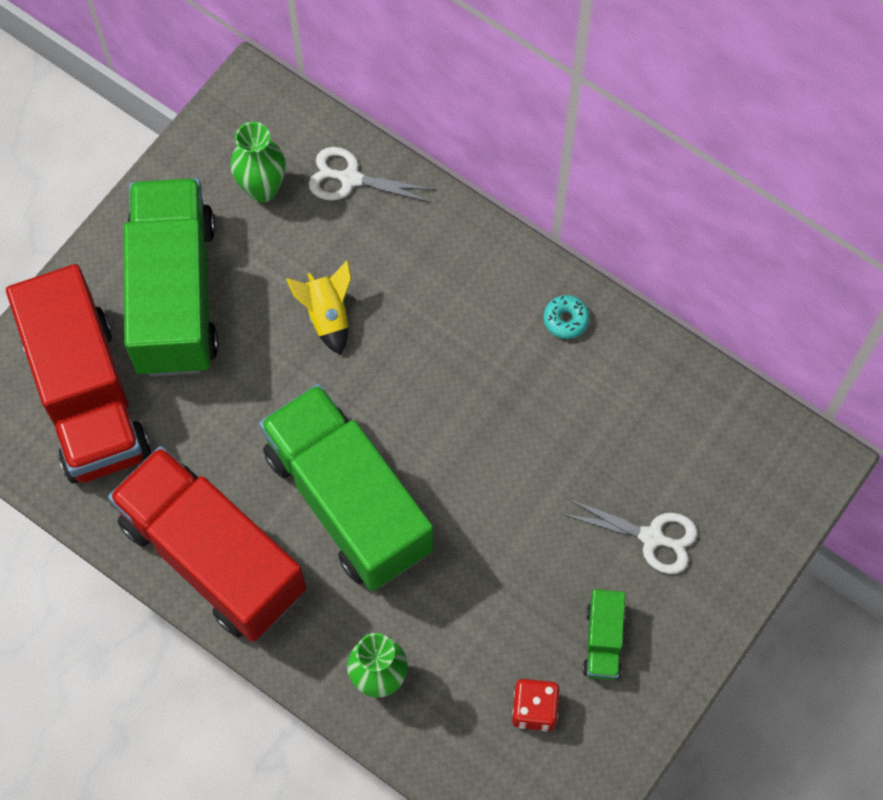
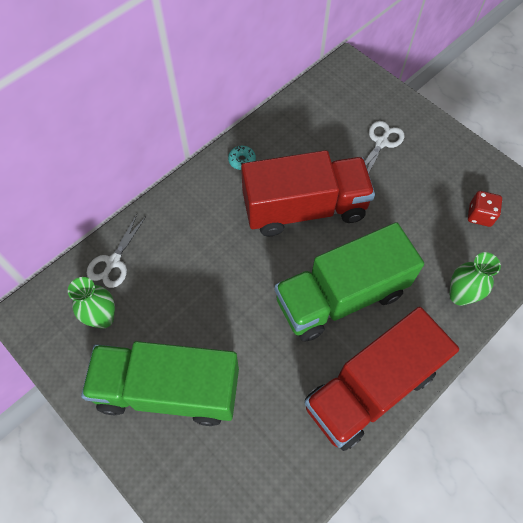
camera: 80 degrees left, 5 degrees down
red truck [6,264,151,483] -> red truck moved to [241,150,375,237]
yellow rocket [286,260,351,355] -> none
green truck [583,589,625,680] -> none

